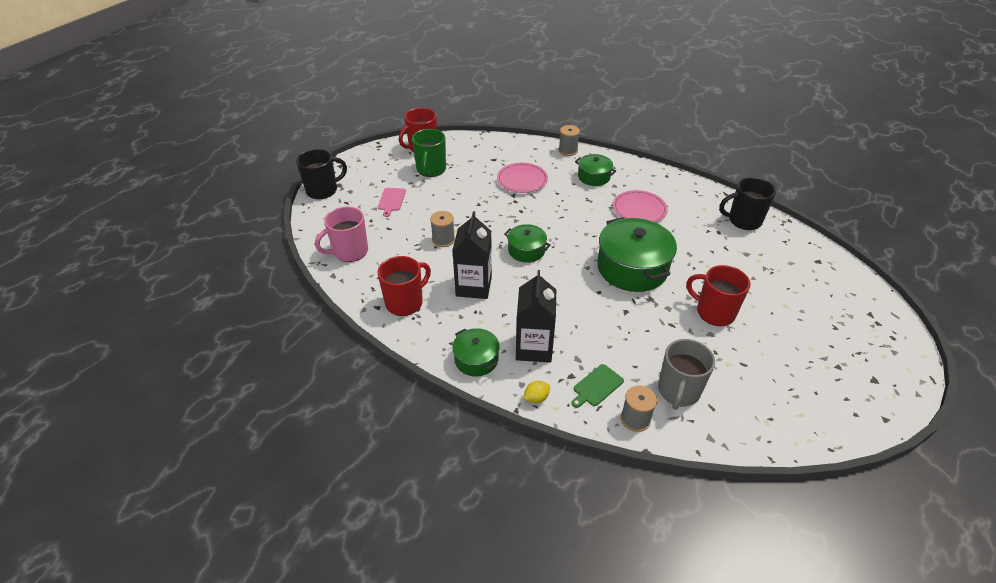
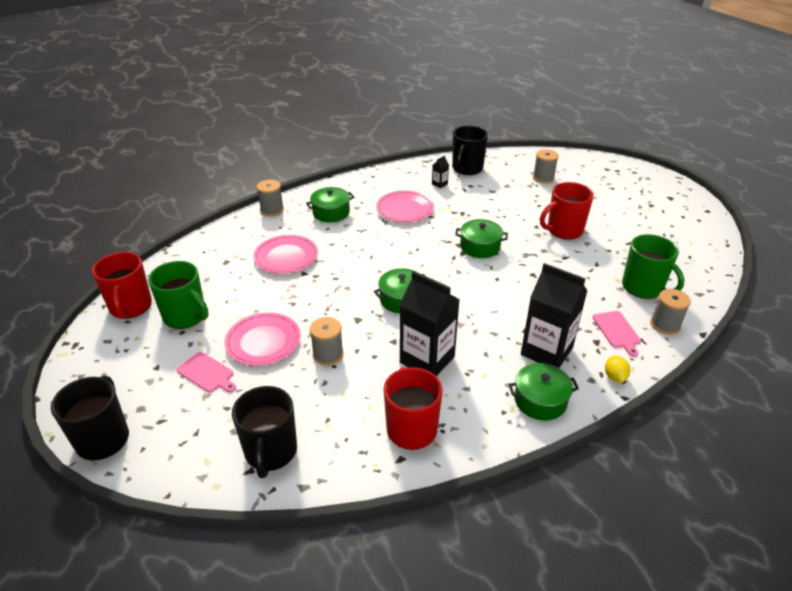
camera: 60 degrees left, 5 degrees down
pink mug [315,207,368,262] -> black mug [232,386,297,478]
green cutting board [571,364,624,408] -> pink cutting board [593,311,641,357]
green pot [597,217,677,292] -> green pot [455,219,508,258], size x0.54
grey mug [658,339,715,410] -> green mug [622,234,684,299]
none -> pink plate [225,313,301,365]
none -> black carton [432,156,449,188]
none -> grey spool [533,149,559,183]

